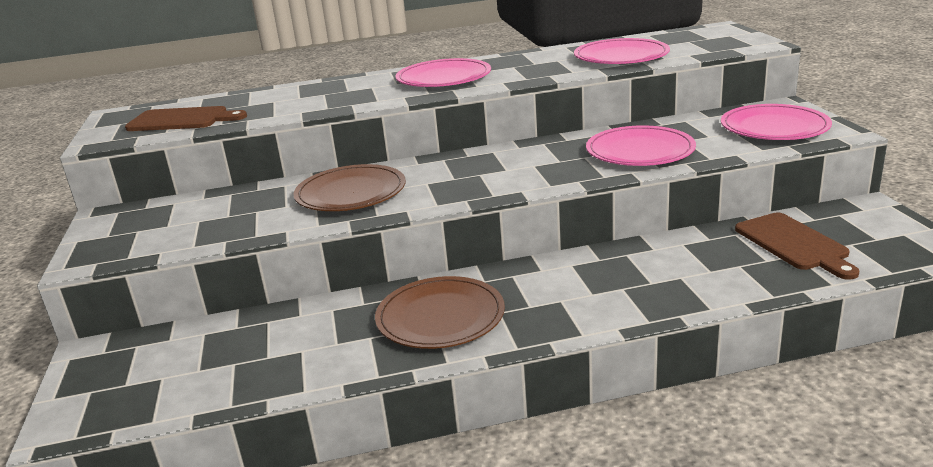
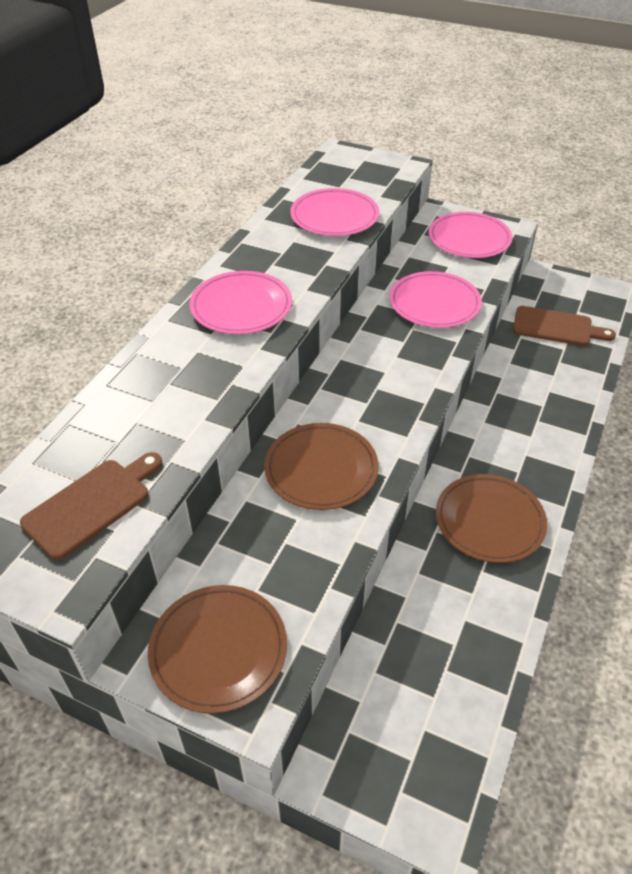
camera: 55 degrees left, 20 degrees up
none -> brown plate [148,585,287,713]

